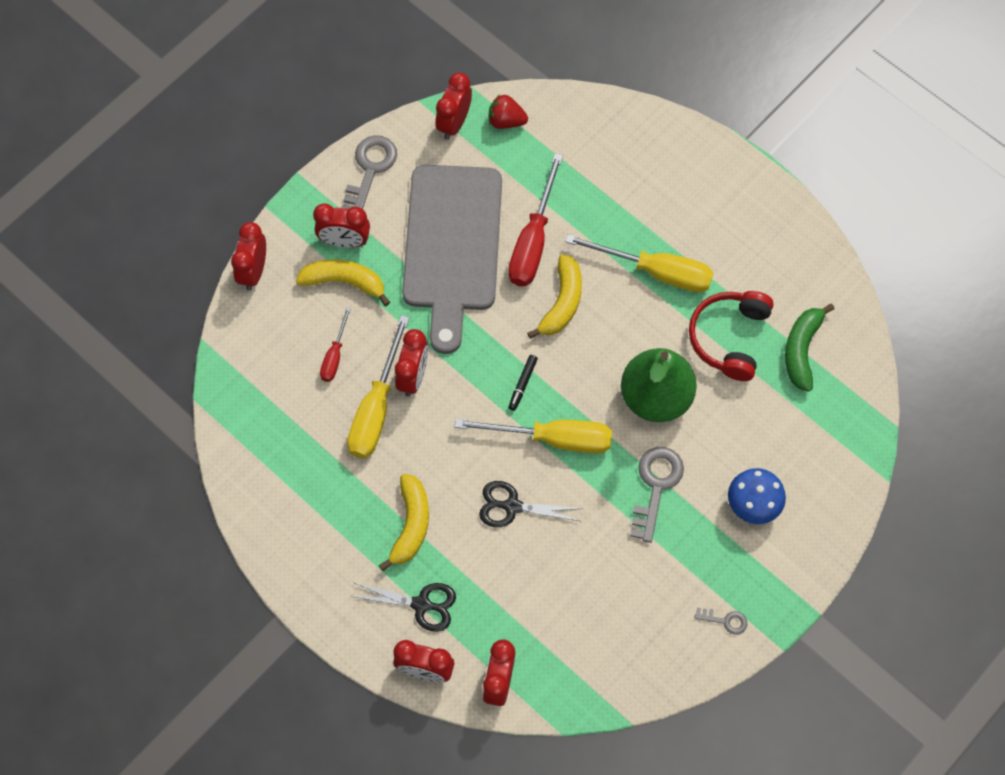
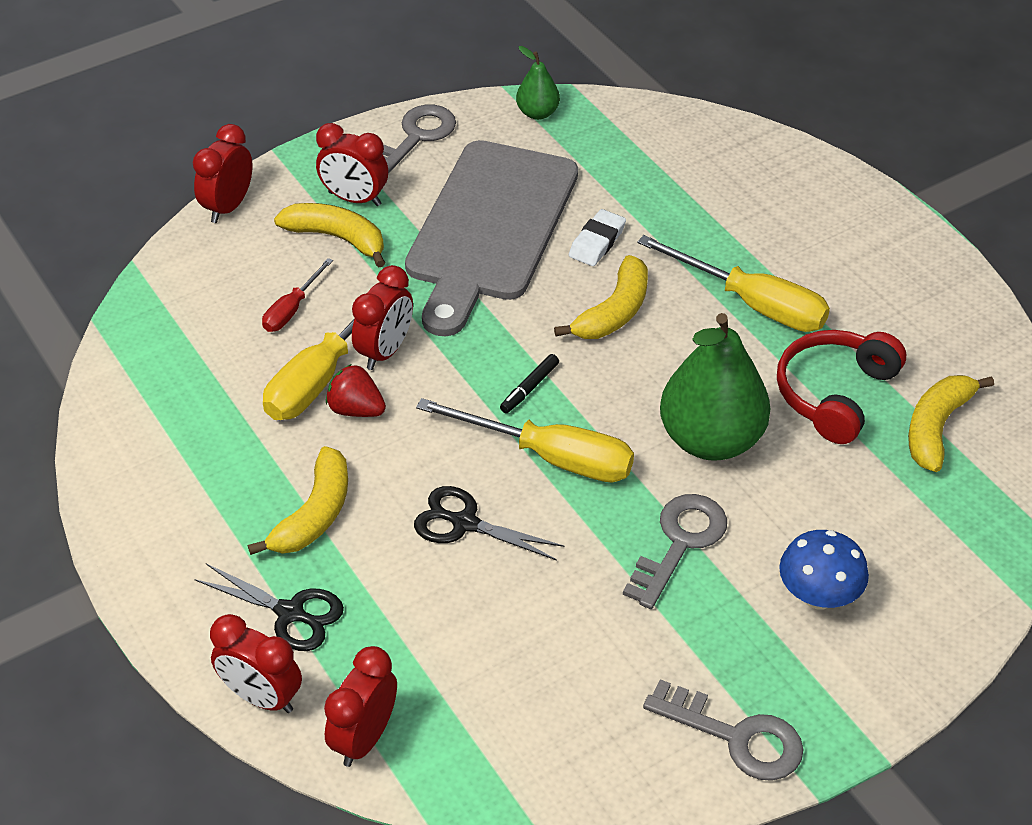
camera: 15 degrees right, 20 degrees down
red clock [436,72,472,140] -> green pear [516,46,560,120]
red strawberry [489,94,528,129] -> red strawberry moved to [326,364,386,417]
red screwdriver [508,153,563,286] -> white eraser [569,209,626,266]
grey key [694,608,747,635] -> grey key [643,679,804,781], size x1.97
green banana [785,304,835,392] -> yellow banana [908,375,994,472]

